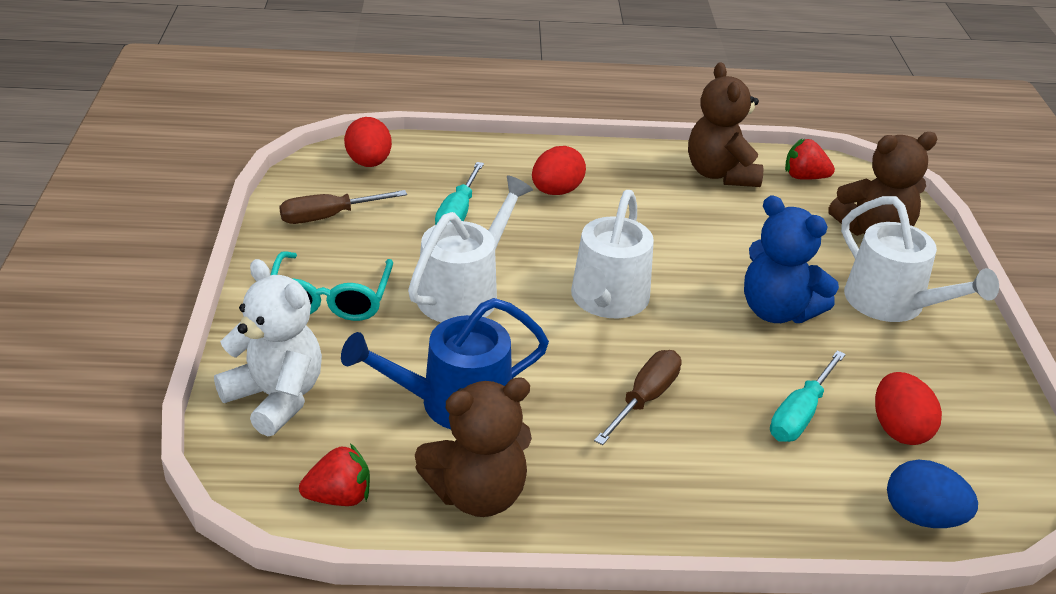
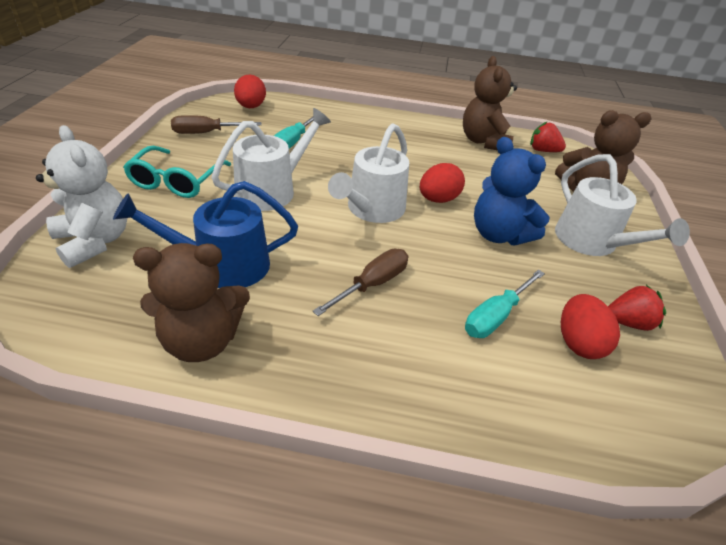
camera: 10 degrees right, 5 degrees up
red strawberry [299,443,370,506] -> red strawberry moved to [608,285,666,331]
red egg [532,146,586,195] -> red egg moved to [420,163,465,203]
blue egg [887,460,978,528] -> none

